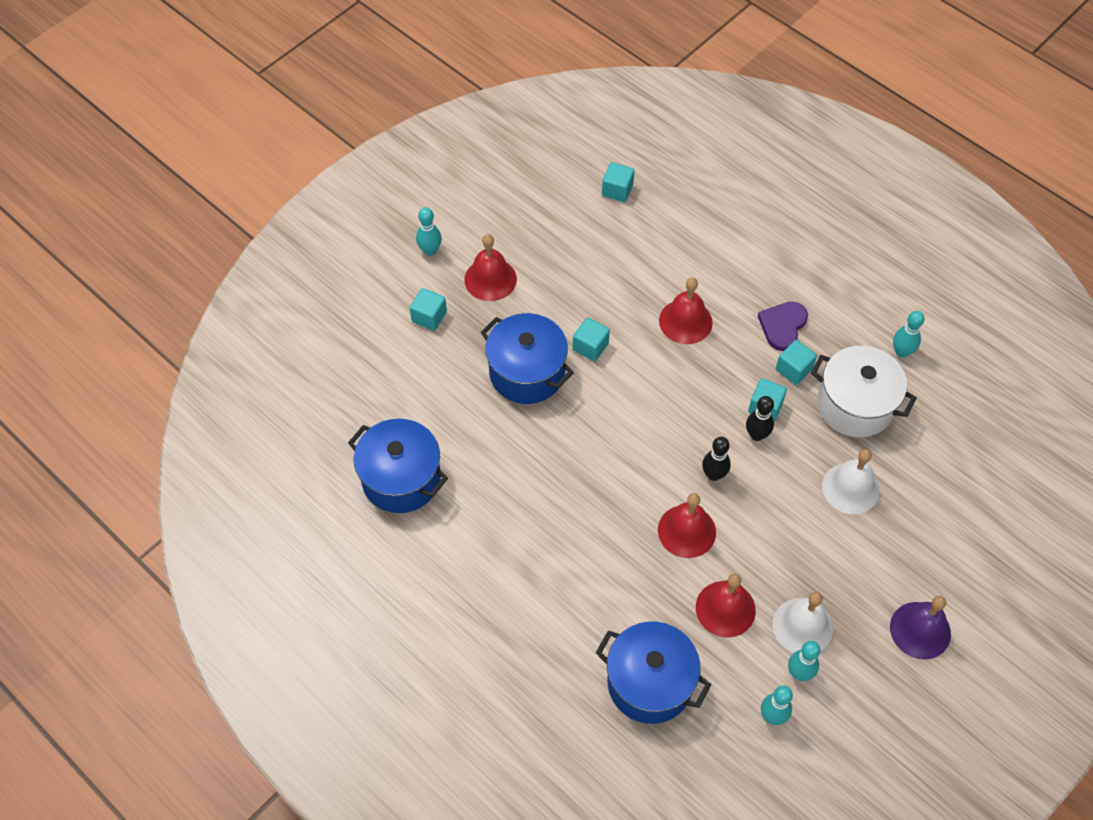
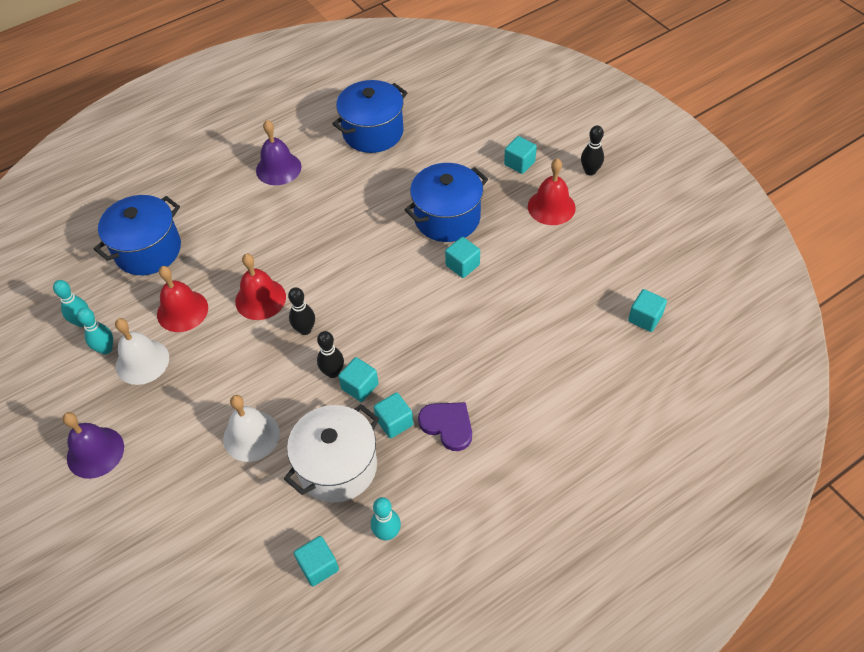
camera: 105 degrees right, 5 degrees down
turquoise bowling pin [416,207,442,256] -> black bowling pin [581,125,604,176]
red bell [659,278,713,344] -> none
none -> purple bell [256,120,301,185]
none -> turquoise cube [294,536,339,586]

